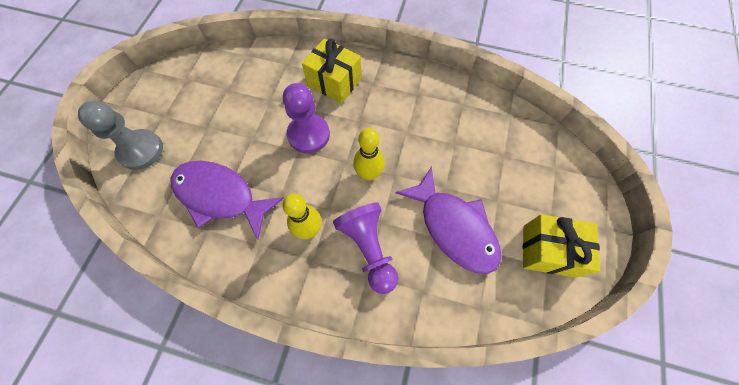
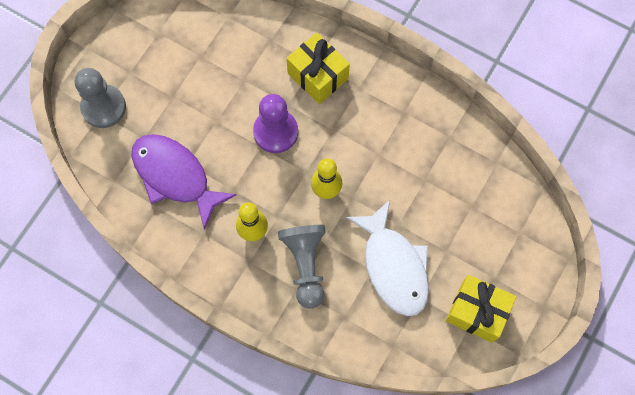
camera: 15 degrees right, 5 degrees up
purple pawn [333,202,398,294] -> grey pawn [278,225,326,309]
purple fish [395,166,501,274] -> white fish [346,200,429,316]

